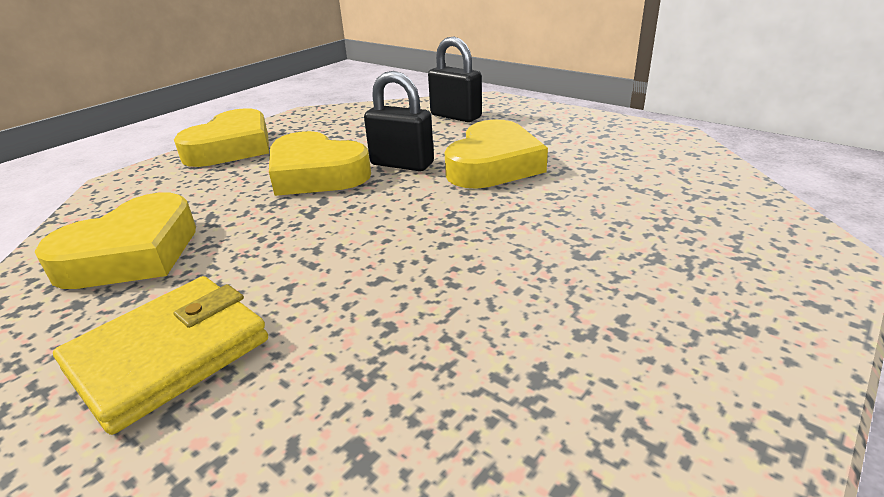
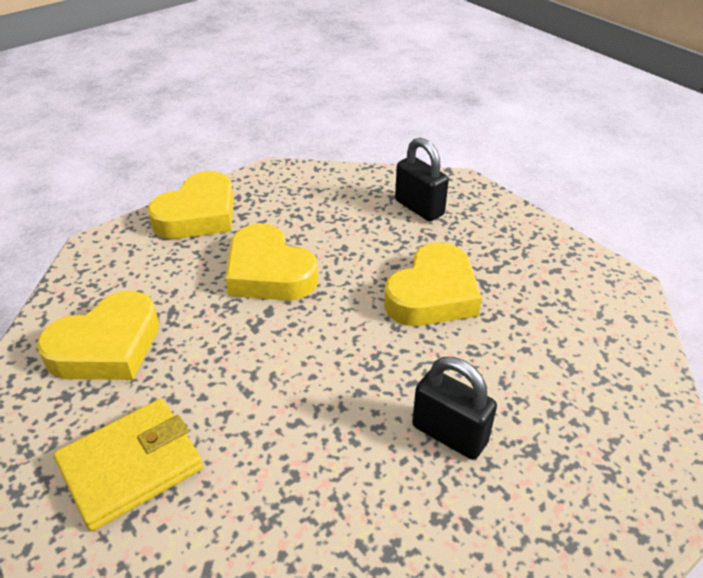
camera: 10 degrees right, 10 degrees up
black padlock [364,71,434,171] -> black padlock moved to [412,357,497,460]

